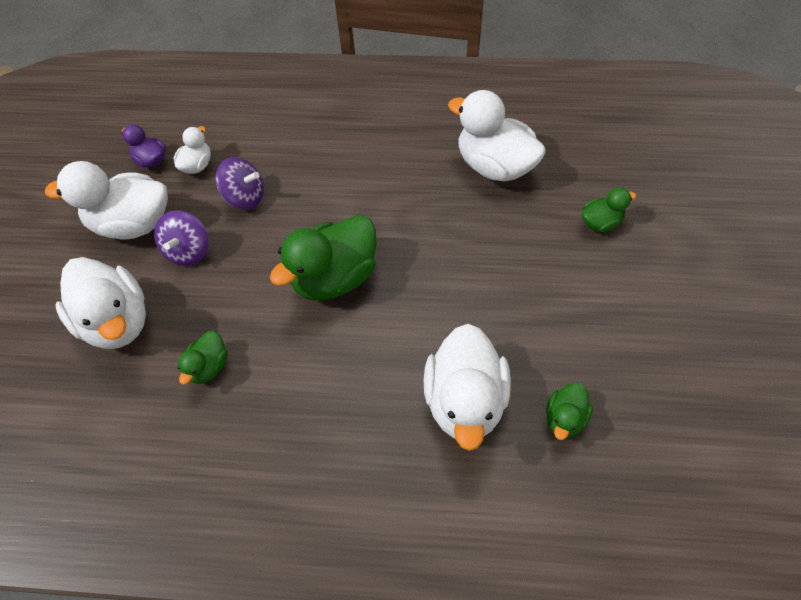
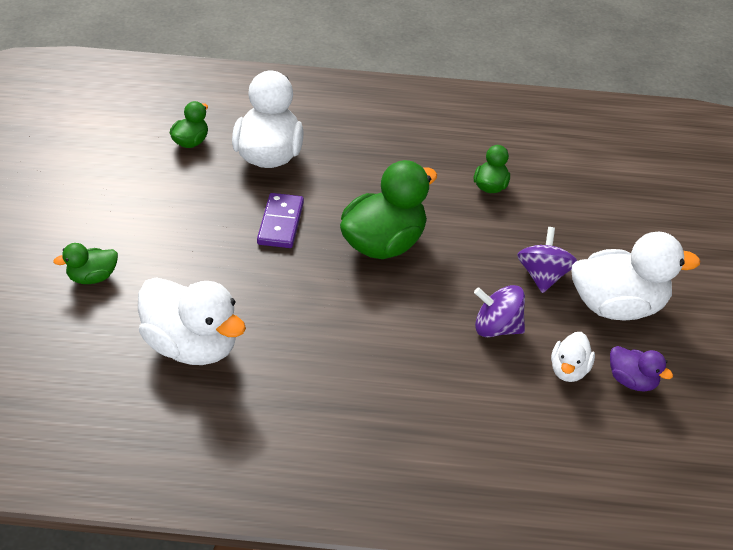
camera: 175 degrees right, 15 degrees down
white duck [55,257,146,349] -> none
none -> purple domino [257,193,304,248]

